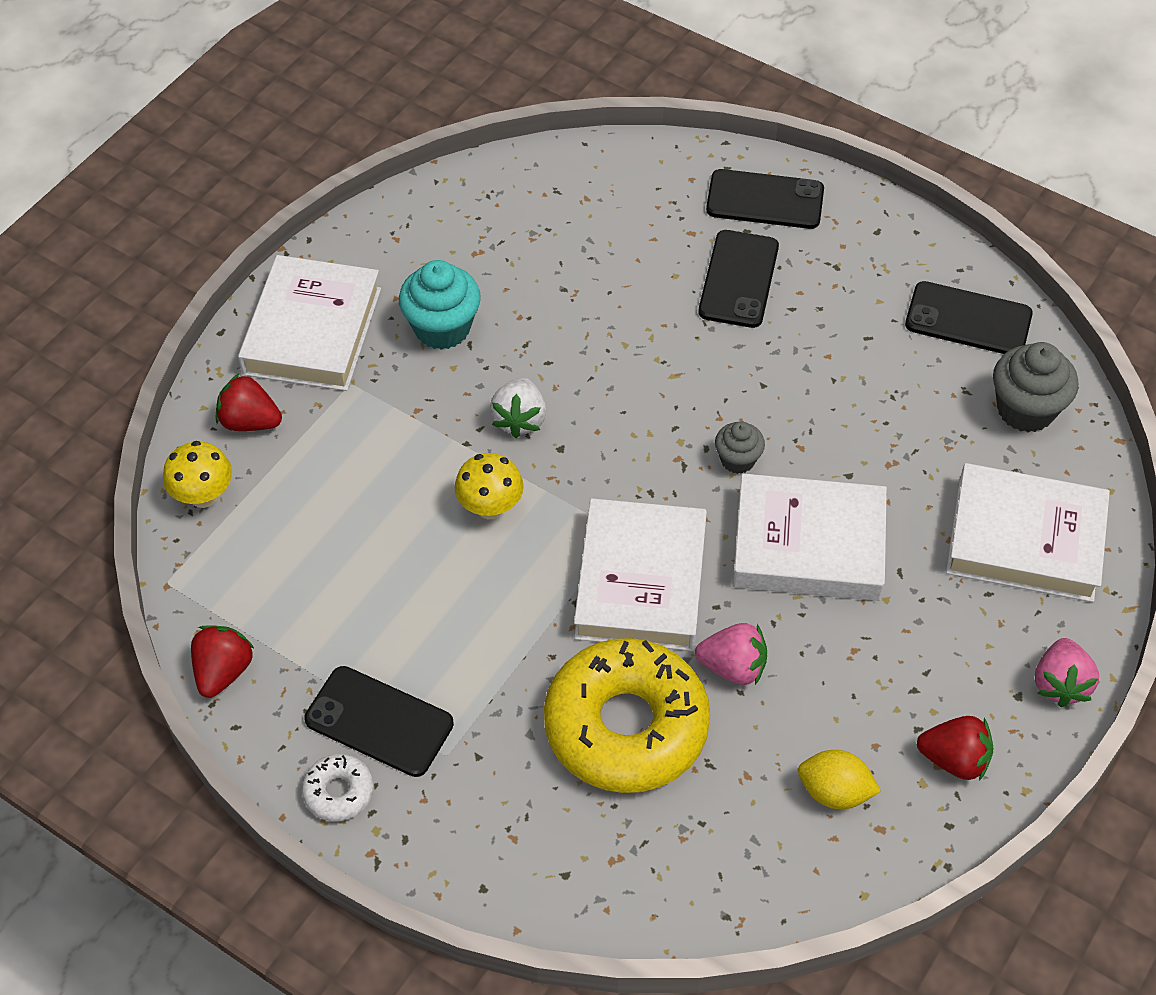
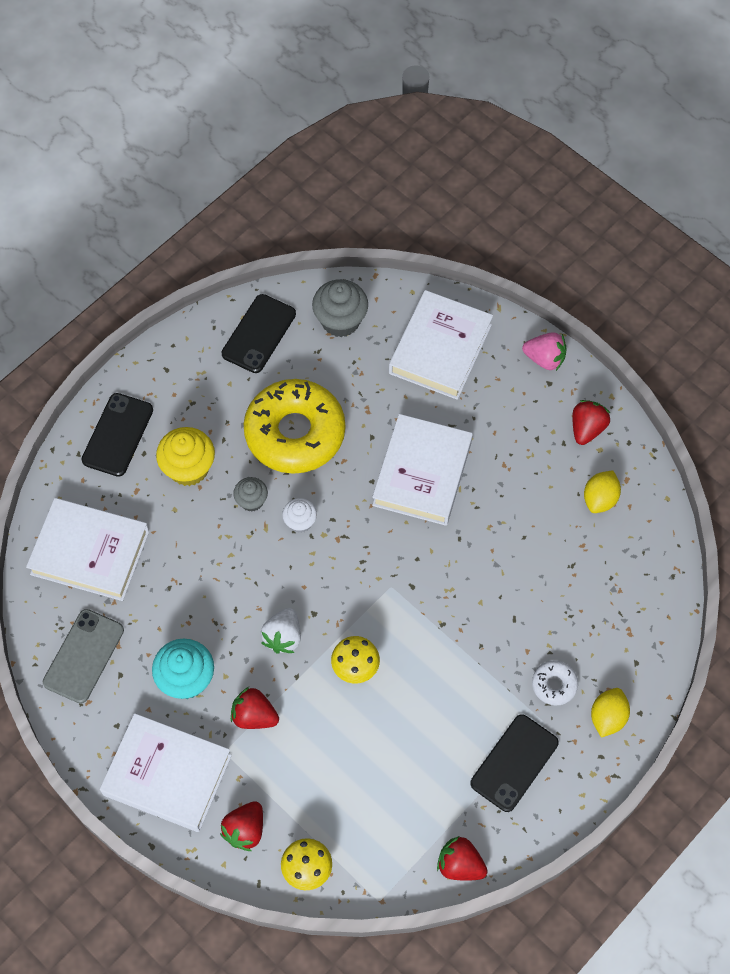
camera: 80 degrees left, 10 degrees up
white donut [302,754,374,821] -> white donut moved to [532,660,578,705]
white strawberry [490,378,546,438] -> white strawberry turned 90 degrees clockwise [261,608,301,654]
yellow donut [544,638,710,793] -> yellow donut moved to [244,379,345,474]
white book [574,498,707,651] -> white book moved to [26,498,149,601]
pink strawberry [695,623,767,685] -> none
black phone [699,230,779,328] -> yellow cupcake [156,427,215,486]
grey cupcake [715,421,765,474] -> grey cupcake moved to [233,477,268,512]
none -> grey phone [43,609,124,704]
none -> red strawberry [231,687,279,729]
none -> white cupcake [282,498,317,533]
none -> yellow lemon [591,688,630,738]

